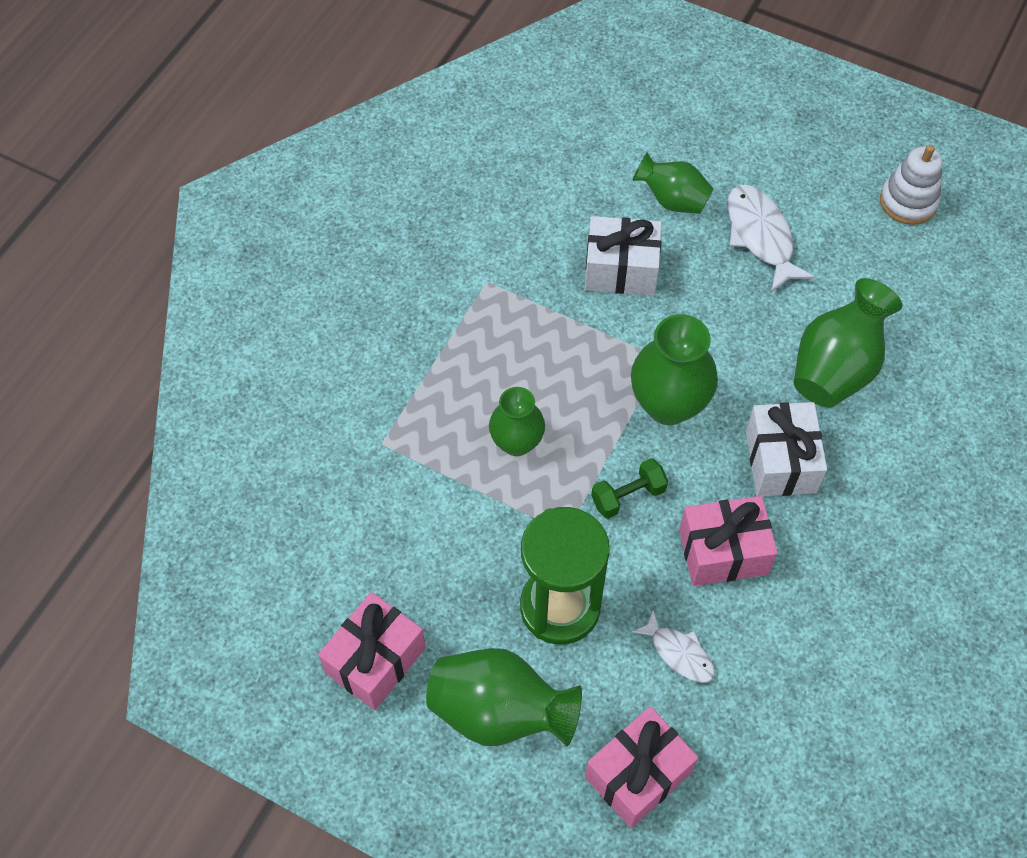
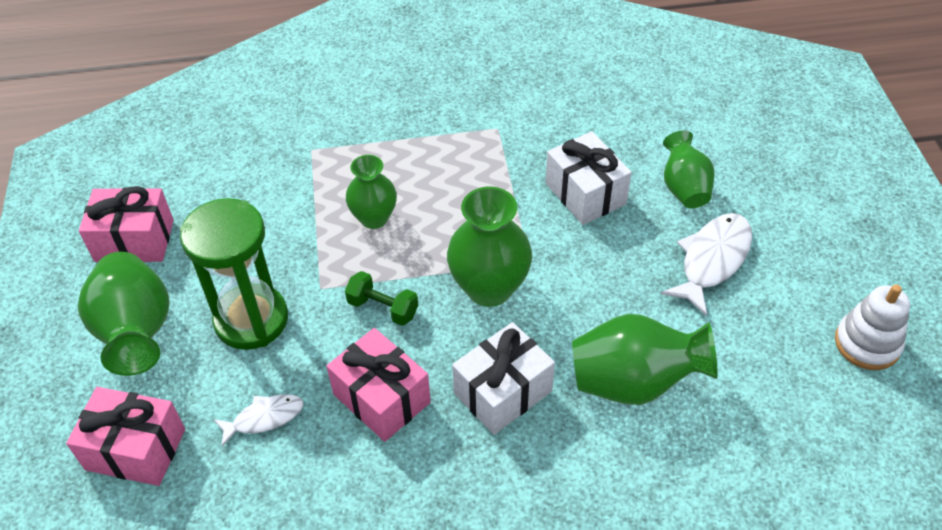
camera: 55 degrees right, 10 degrees down
white fish [632,610,715,683] -> white fish turned 120 degrees counterclockwise [213,394,303,447]

